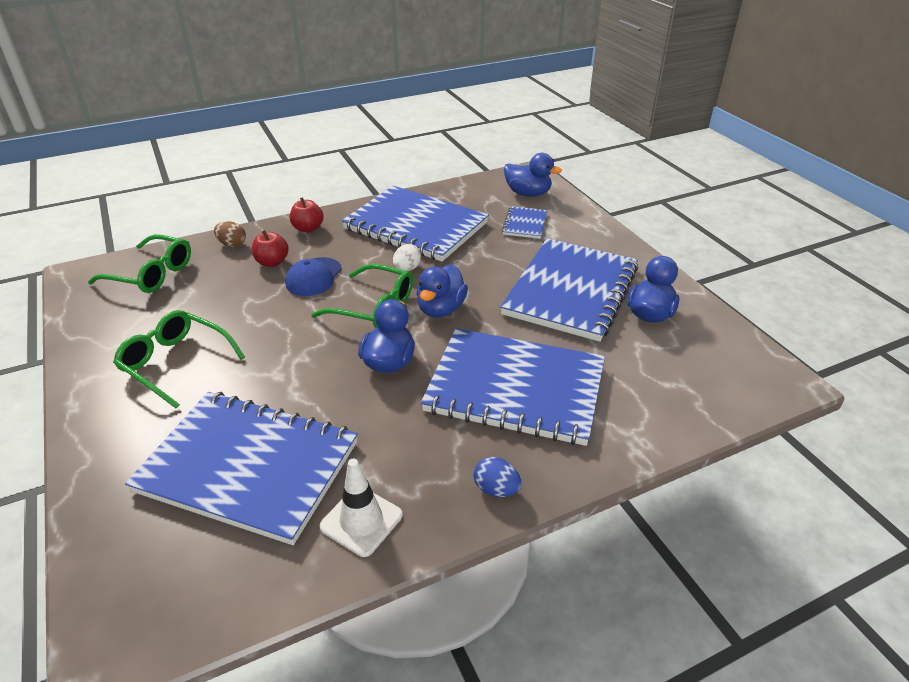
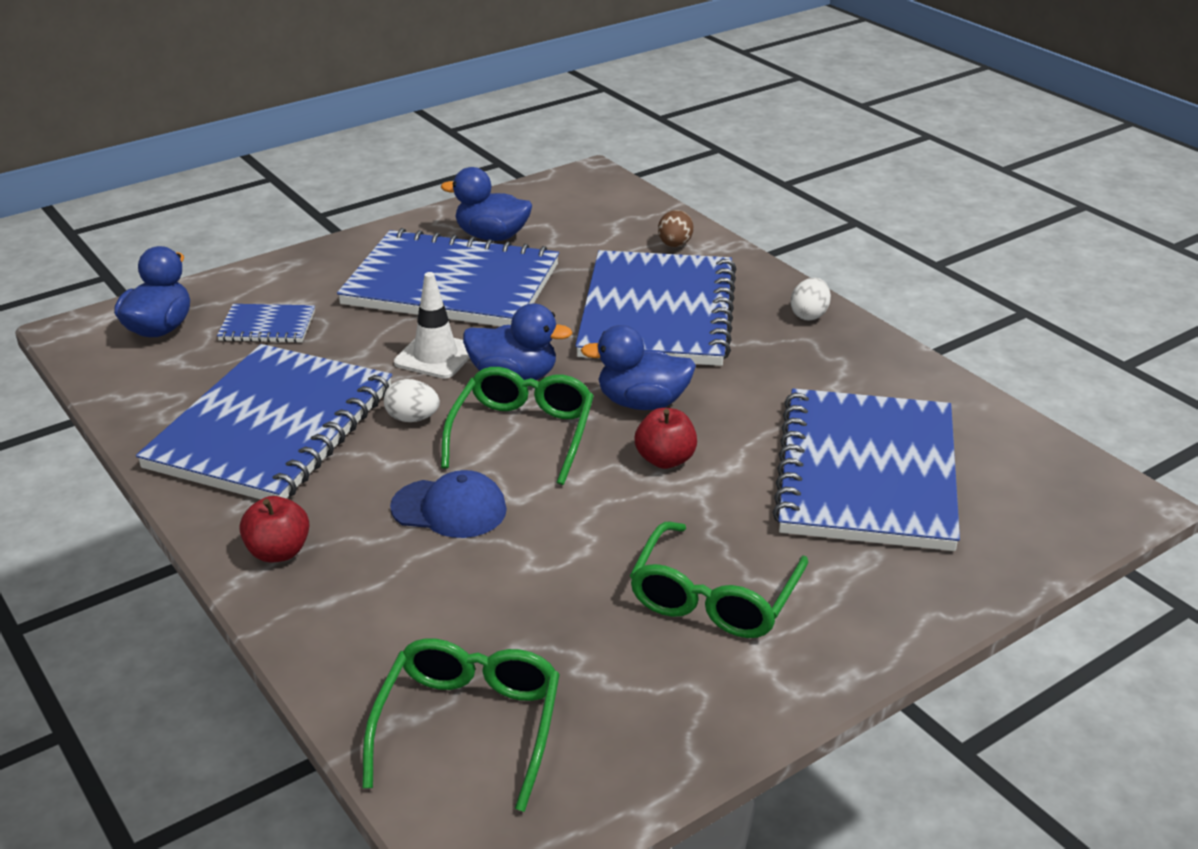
camera: 100 degrees left, 5 degrees down
brown egg [214,221,246,247] -> brown egg moved to [658,210,694,247]
red apple [252,230,289,267] -> red apple moved to [635,408,697,469]
white traffic cone [320,458,403,557] -> white traffic cone moved to [394,272,470,379]
blue egg [473,457,521,497] -> white egg [791,278,831,320]

